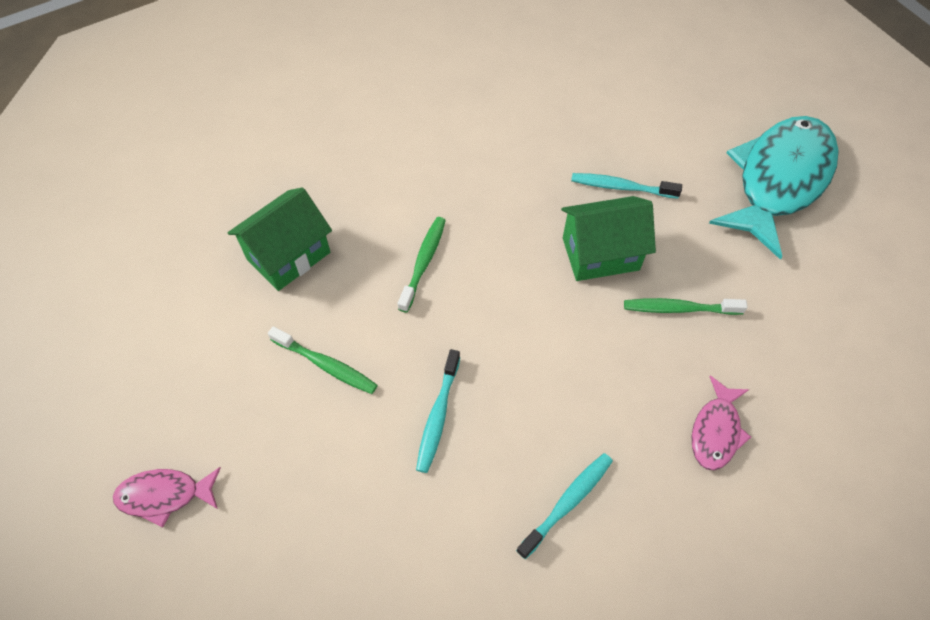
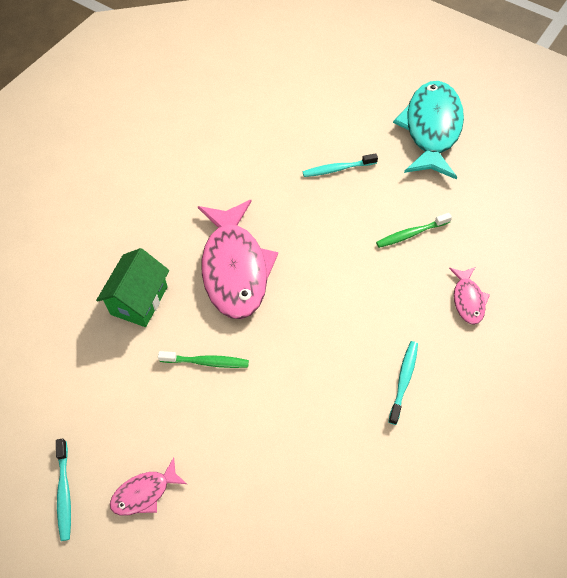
camera: 25 degrees left, 0 degrees up
green toothbrush [398,217,446,313] -> pink fish [198,200,278,319]
turquoise toothbrush [416,349,460,473] -> turquoise toothbrush moved to [56,439,71,541]
green house [561,196,656,281] -> none

